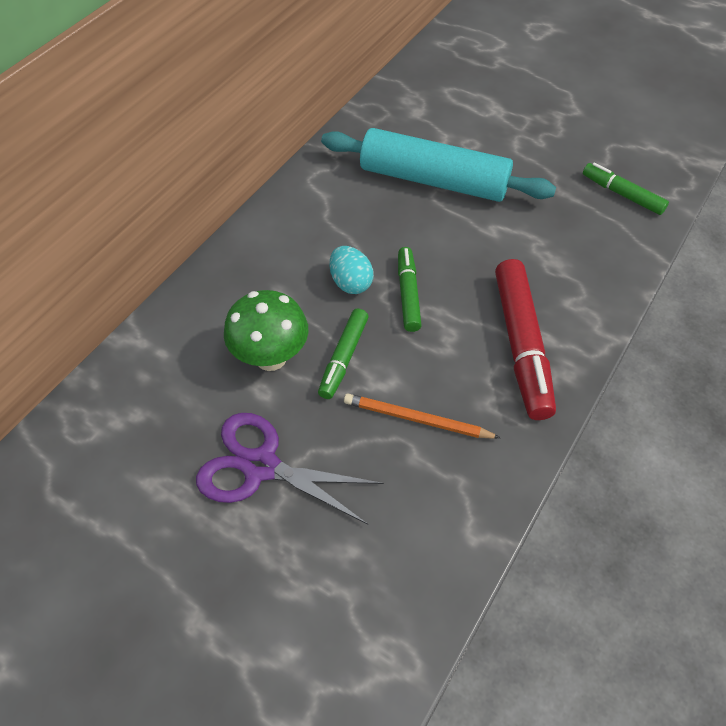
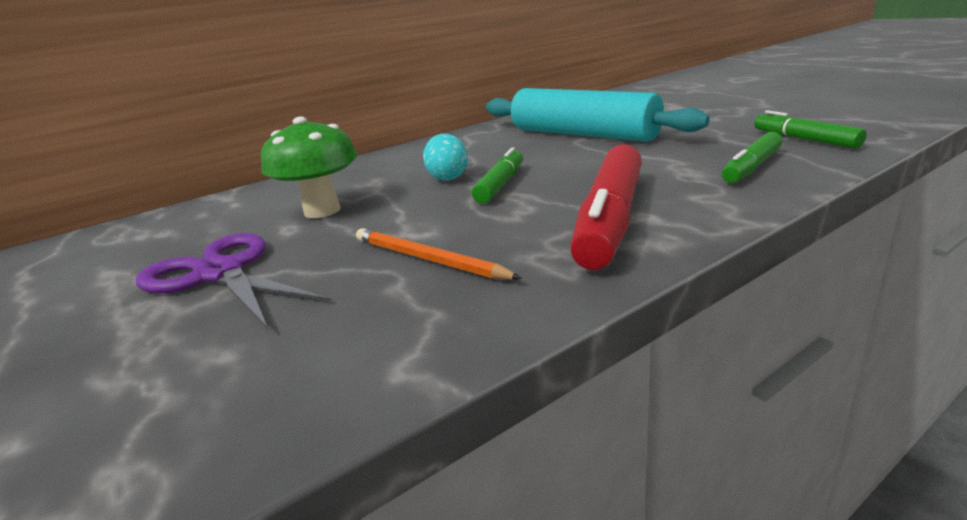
camera: 25 degrees right, 30 degrees down
green marker [318,309,369,399] -> green marker moved to [722,132,782,183]

